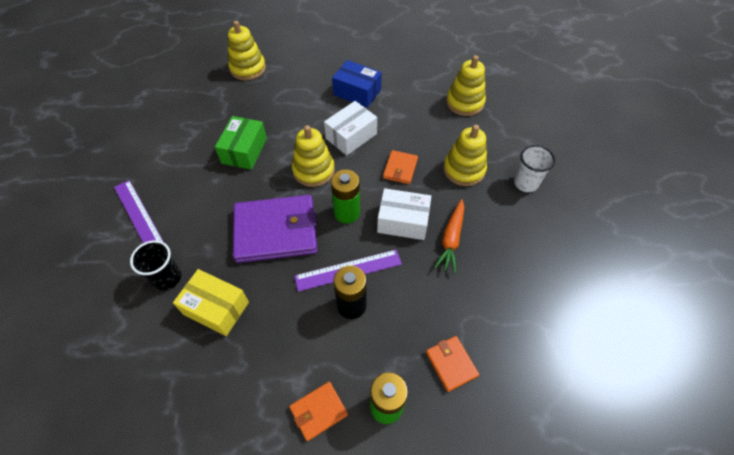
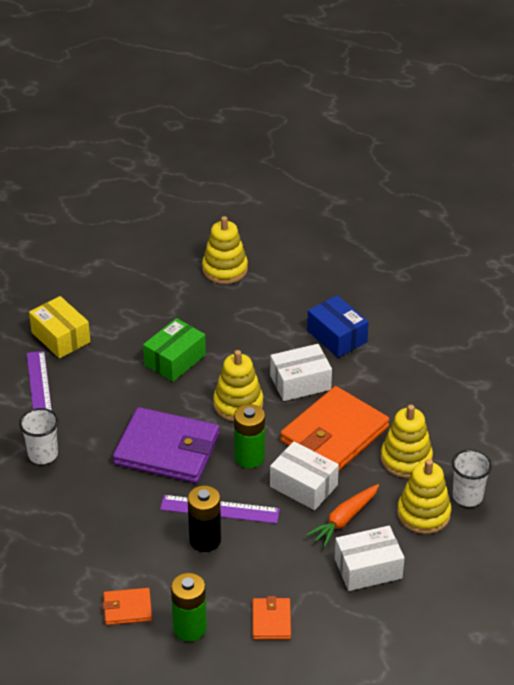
camera: 25 degrees right, 15 degrees down
black cup [130,240,181,290] -> white cup [19,408,59,464]
yellow box [173,269,249,336] -> yellow box moved to [29,296,90,358]
orange wallet [383,150,418,184] -> orange wallet [280,386,390,471], size x2.11
yellow stacking toy [446,55,486,116] -> yellow stacking toy moved to [397,459,451,534]
none -> white box [335,526,404,591]

